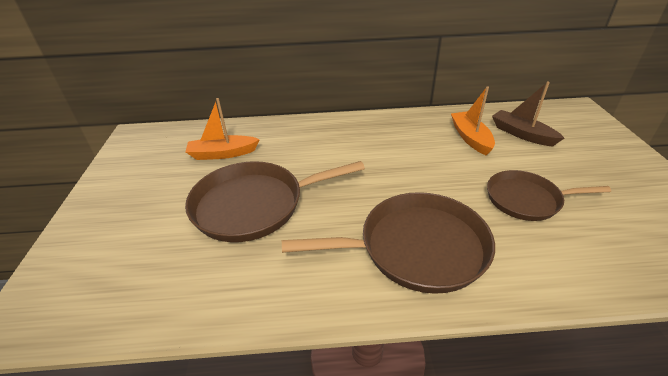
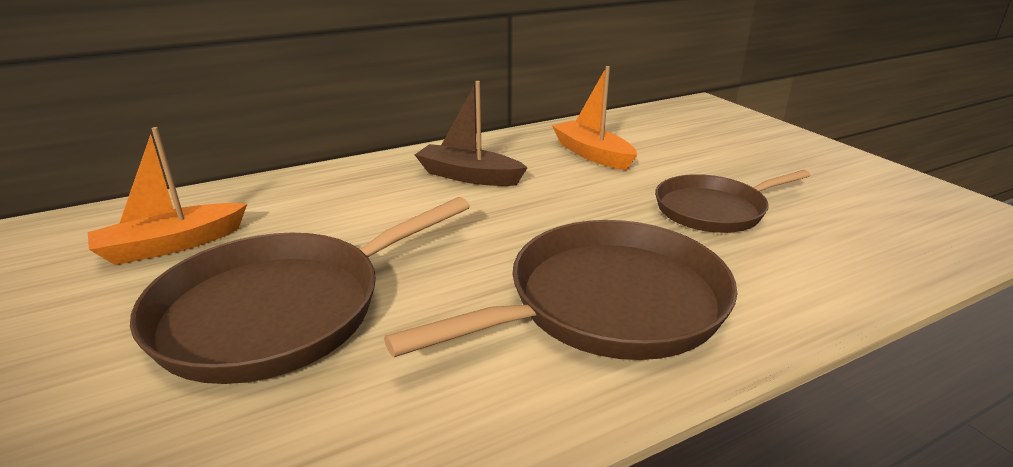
camera: 25 degrees left, 10 degrees down
brown boat [492,81,564,146] -> brown boat moved to [414,81,528,186]

